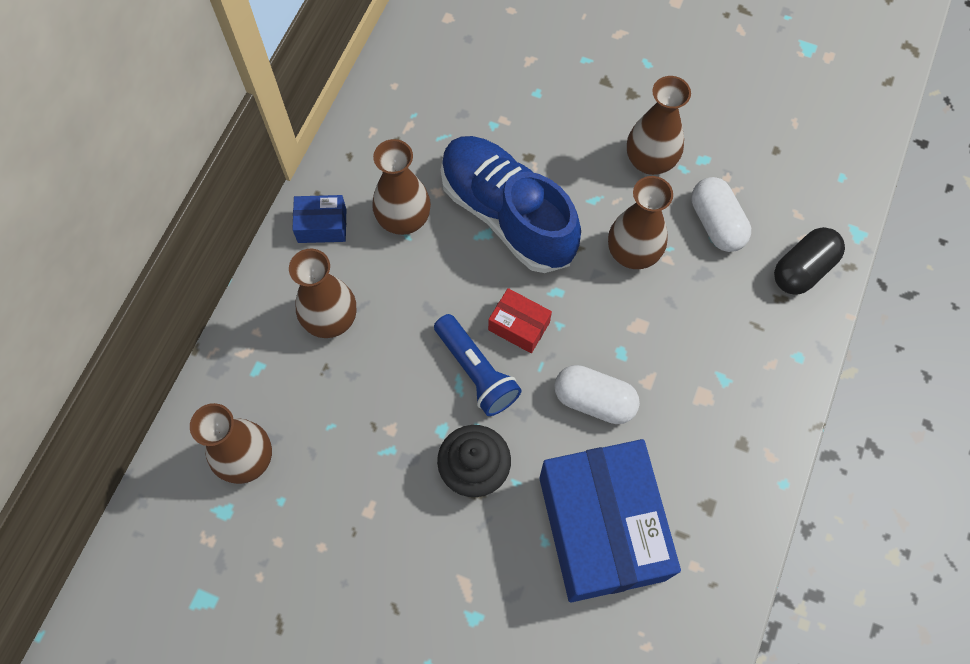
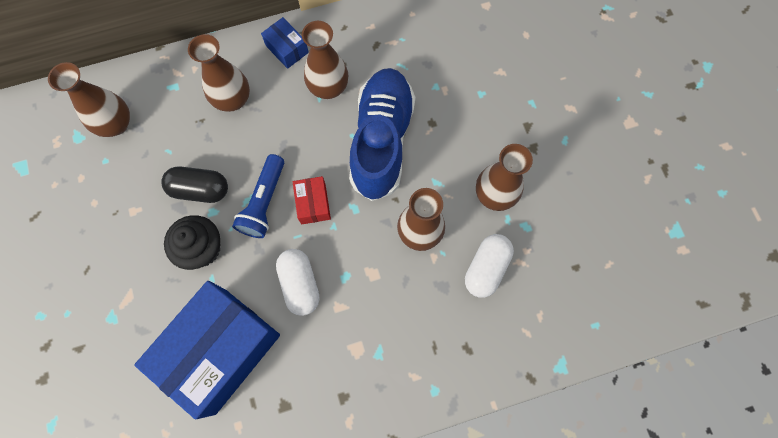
camera: 50 degrees right, 5 degrees up
black capsule [774,227,845,295] -> black capsule moved to [161,166,228,203]

